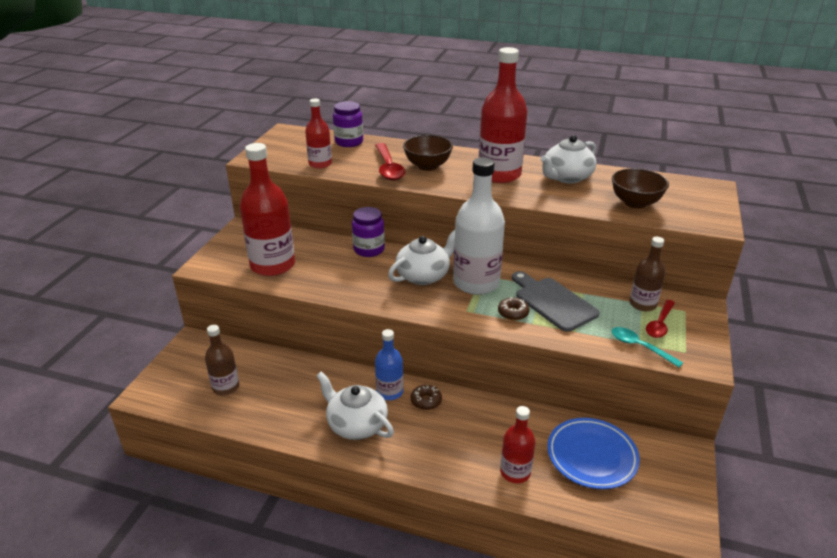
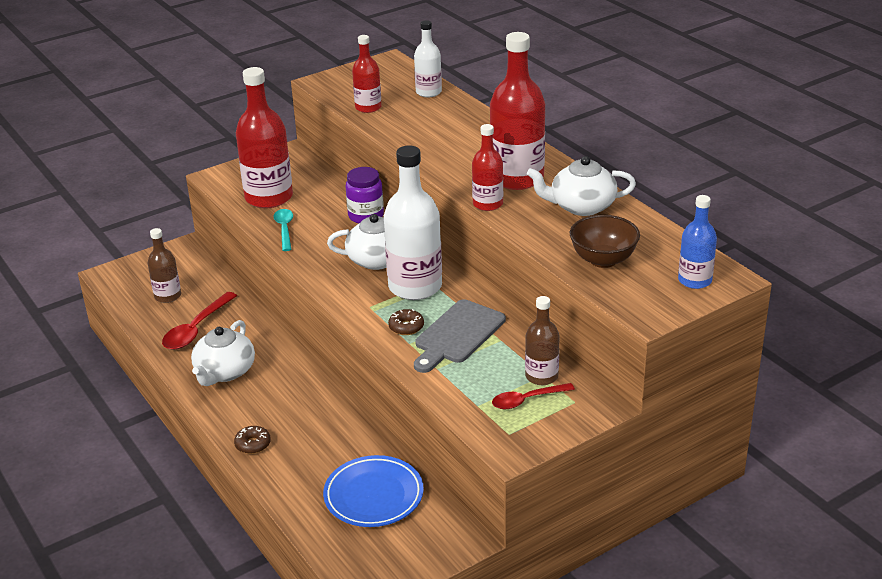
camera: 40 degrees right, 0 degrees up
white teapot [316,371,394,440] -> white teapot turned 150 degrees counterclockwise [191,320,255,386]
purple jar [333,101,363,147] -> white bottle [414,20,442,97]
red spoon [375,143,405,180] -> red spoon moved to [162,292,237,350]
blue bottle [375,329,403,400] -> blue bottle moved to [678,195,717,289]
brown bowl [403,135,453,171] -> none
brown donut [411,385,442,410] -> brown donut moved to [234,426,271,454]
red bottle [500,406,535,483] -> red bottle moved to [472,124,503,211]
grey cutting board [512,271,600,332] -> grey cutting board turned 150 degrees counterclockwise [414,299,506,373]
turquoise spoon [611,327,683,367] -> turquoise spoon moved to [274,209,293,251]

